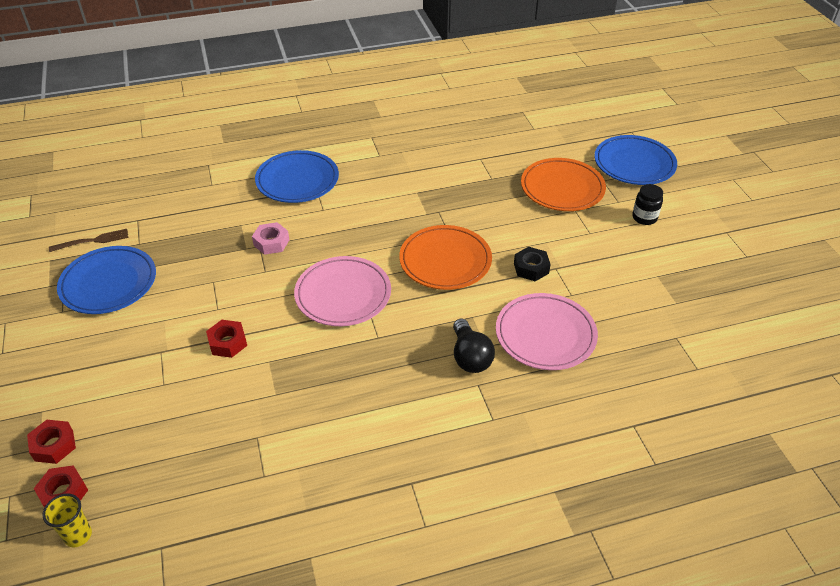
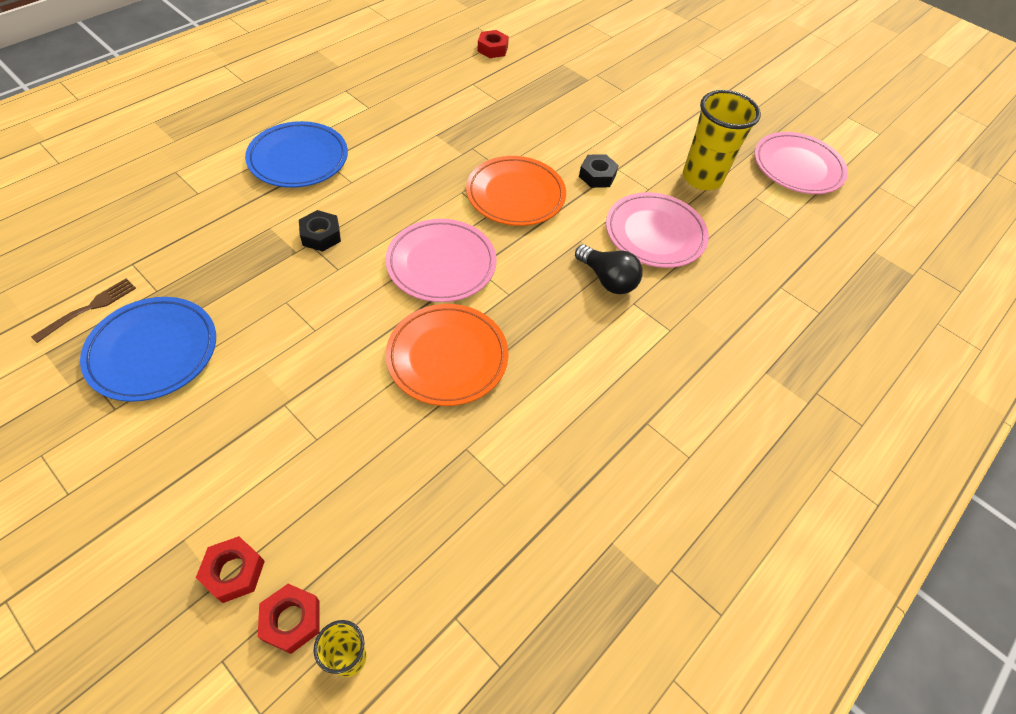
camera: 35 degrees left, 10 degrees up
red nut [206,320,247,358] -> red nut moved to [477,30,509,58]
pink nut [252,222,289,255] -> black nut [299,210,341,252]
orange plate [521,158,606,211] -> orange plate moved to [386,304,509,406]
blue plate [594,135,677,185] -> none
black jar [632,184,663,225] -> none
none -> yellow cup [683,90,761,190]
none -> pink plate [754,132,848,194]

